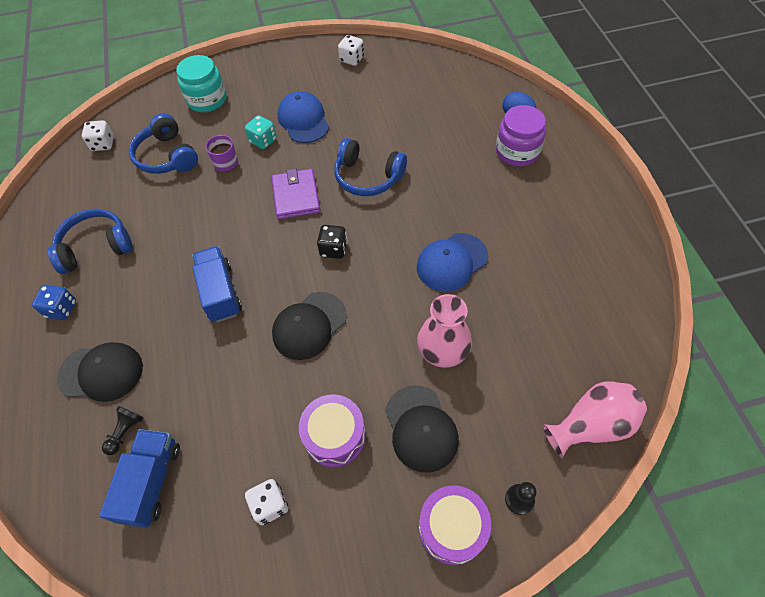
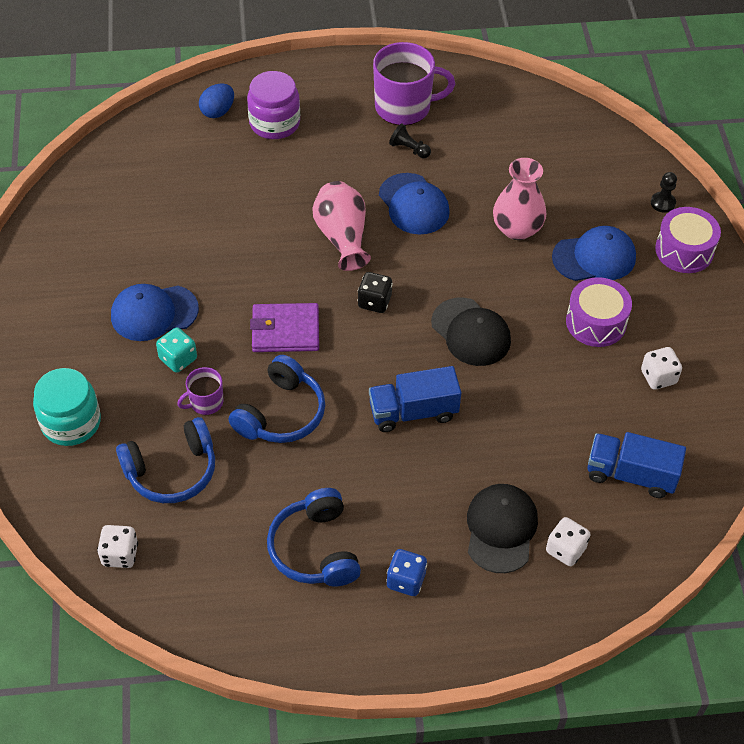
camera: 85 degrees left, 5 degrees down
black pawn [102,406,144,455] -> black pawn moved to [389,124,431,158]
blue headphones [334,138,407,196] -> blue headphones moved to [229,355,325,443]
white dice [338,35,364,66] -> white dice moved to [546,517,590,566]
black cap [385,385,459,473] -> blue cap [552,226,636,281]
pink vase [542,381,647,458] -> pink vase moved to [313,181,371,271]
none -> purple mug [373,42,455,126]

